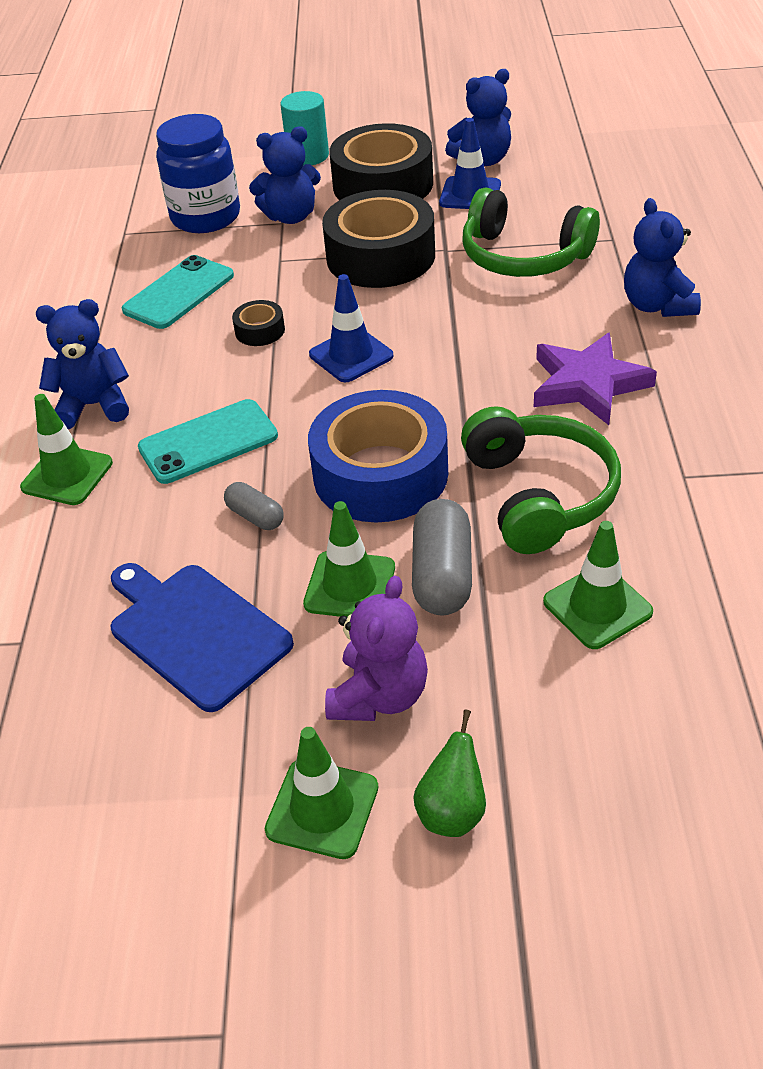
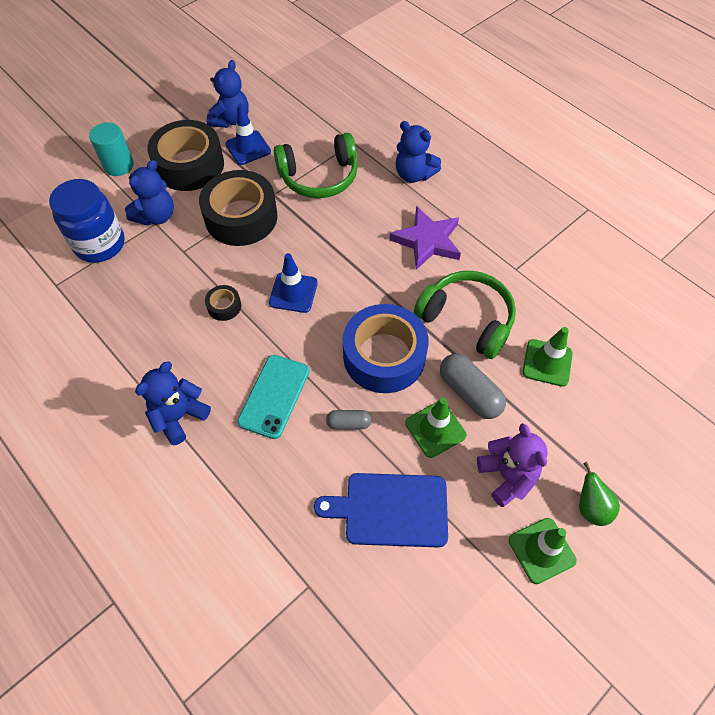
camera: 45 degrees left, 15 degrees up
green traffic cone [20,394,113,505] -> none
turquoise phone [122,255,234,329] -> none

